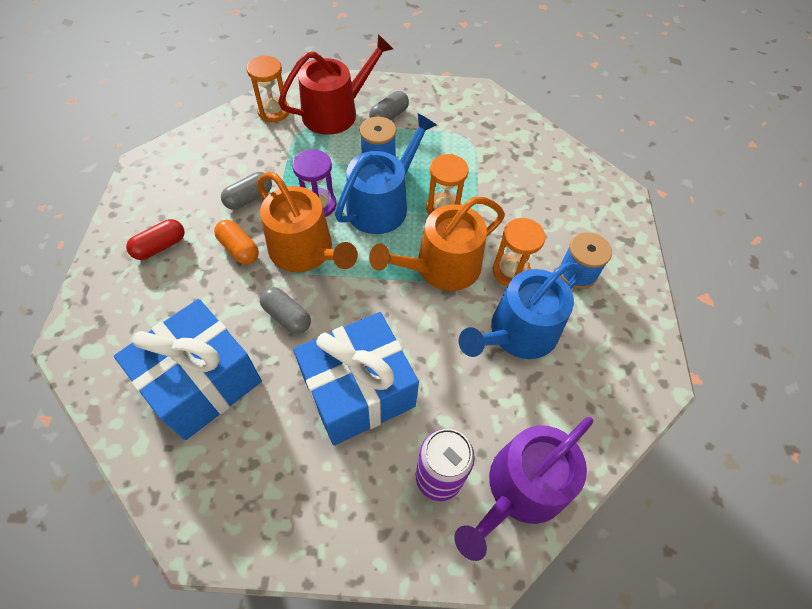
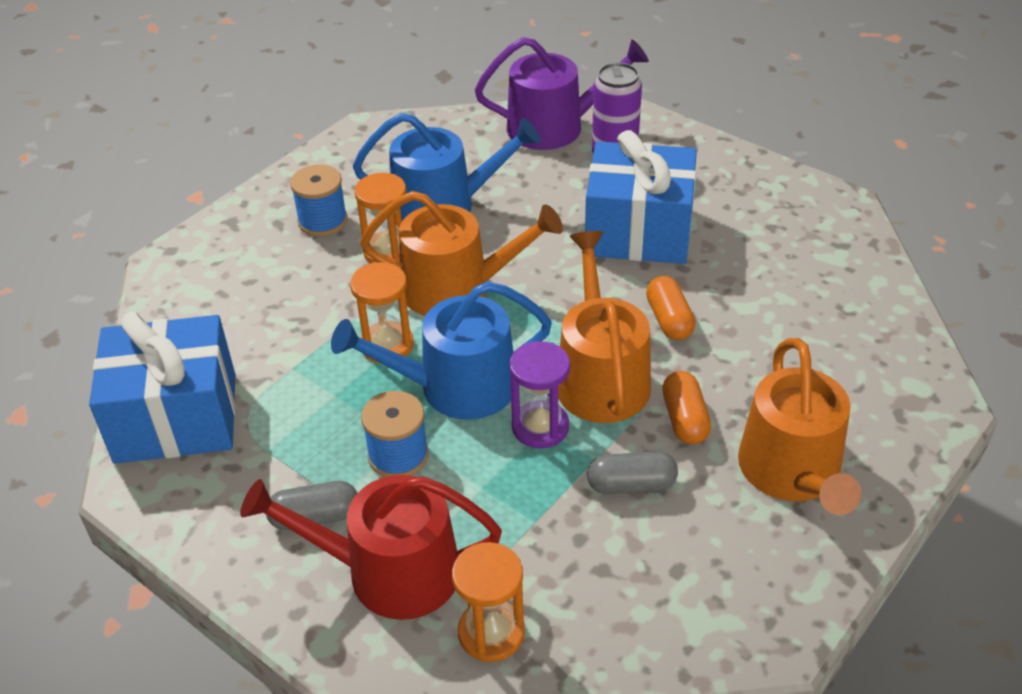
camera: 140 degrees left, 15 degrees down
blue gift [114,299,262,440] -> blue gift moved to [89,312,236,464]
red capsule [126,219,185,260] -> orange watering can [738,338,861,515]
grey capsule [260,287,311,334] -> orange capsule [646,276,696,340]

